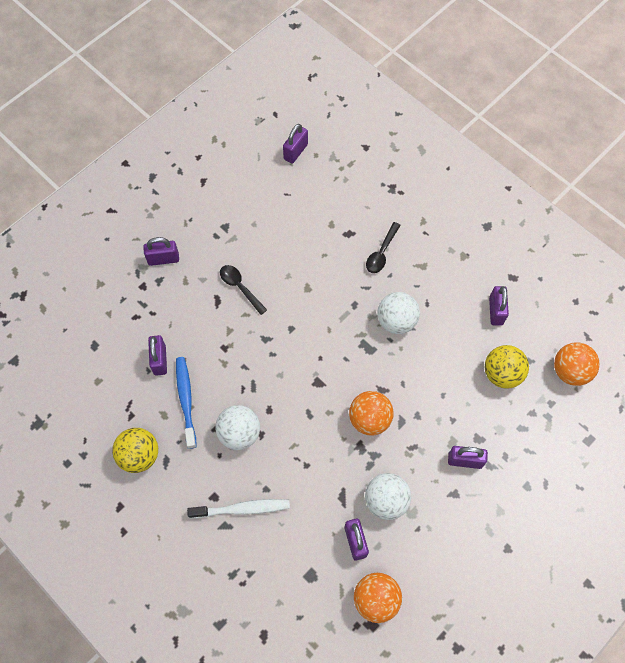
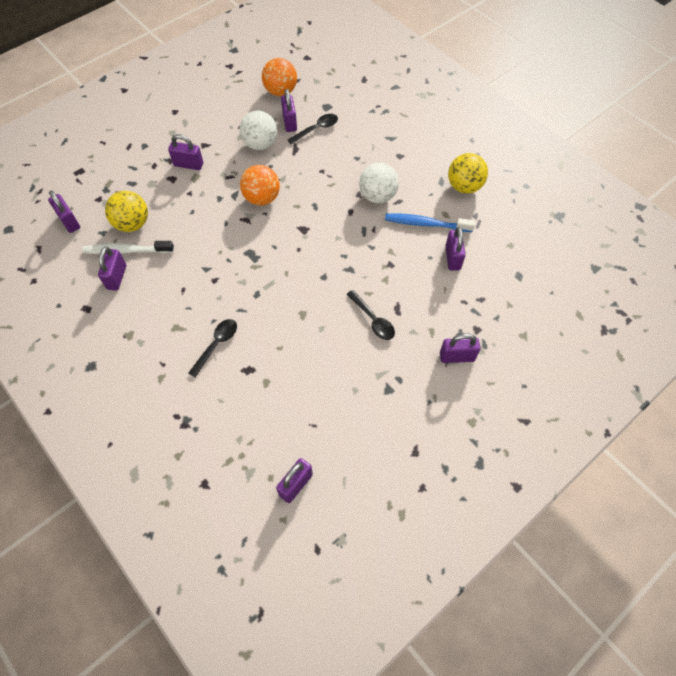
camera: 175 degrees left, 5 degrees down
blue toothbrush [176,357,197,449] -> blue toothbrush turned 105 degrees clockwise [385,213,475,232]
white toothbrush [187,499,290,519] -> white toothbrush moved to [82,241,174,254]
white ball [377,292,420,334] -> none
orange ball [554,343,600,386] -> purple padlock [48,191,80,233]
none -> black spoon [288,114,338,144]

